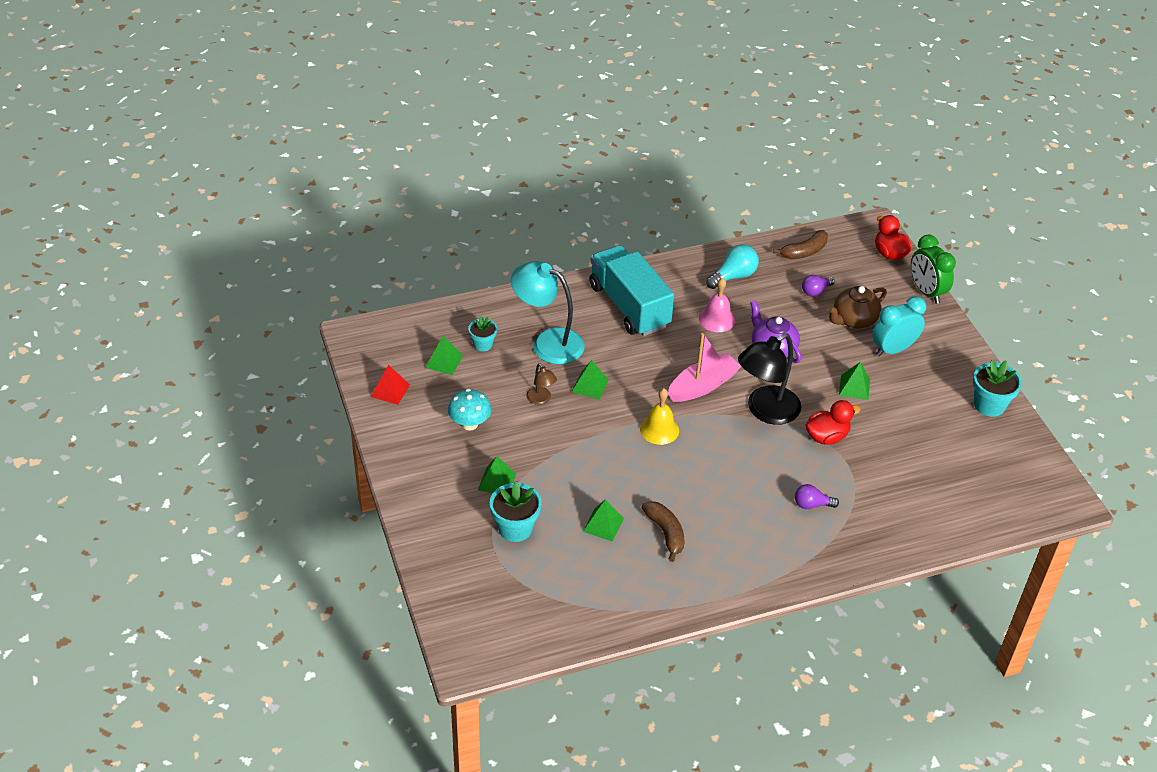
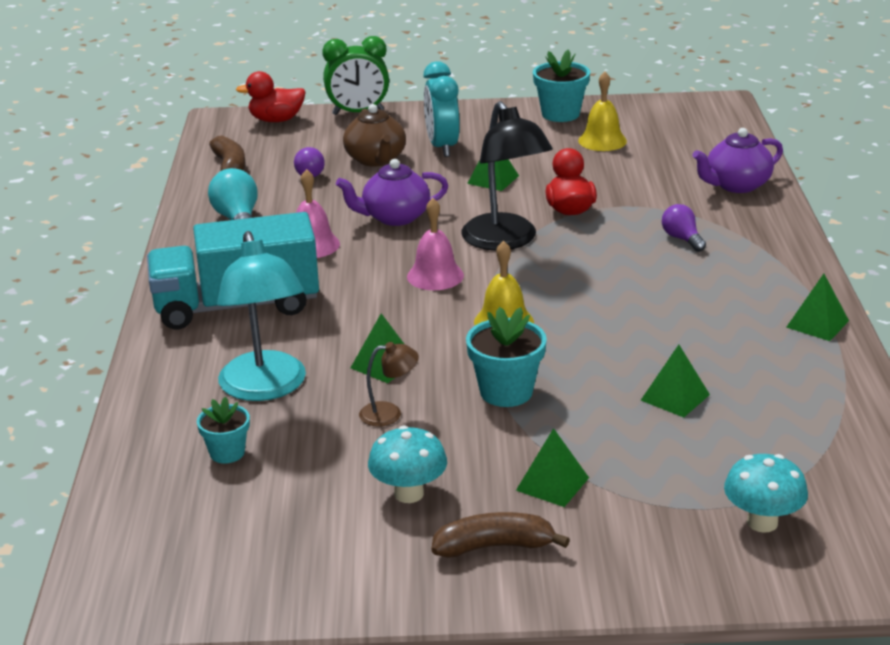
camera: 70 degrees left, 15 degrees down
red pyramid [371,365,410,405] -> none
green pyramid [425,336,463,375] -> green pyramid moved to [786,274,849,341]
turquoise flower pot [490,482,542,542] -> turquoise flower pot moved to [466,307,547,407]
turquoise lamp [511,261,585,364] -> turquoise lamp turned 60 degrees counterclockwise [217,231,306,401]
brown banana [641,501,684,562] -> brown banana moved to [432,512,570,558]
pink boat [668,333,742,402] -> pink bell [407,198,464,290]
purple light bulb [795,484,839,509] -> purple light bulb turned 135 degrees clockwise [662,204,706,252]
none -> yellow bell [578,71,627,151]
none -> purple teapot [692,128,783,193]
none -> turquoise mushroom [724,454,808,533]

